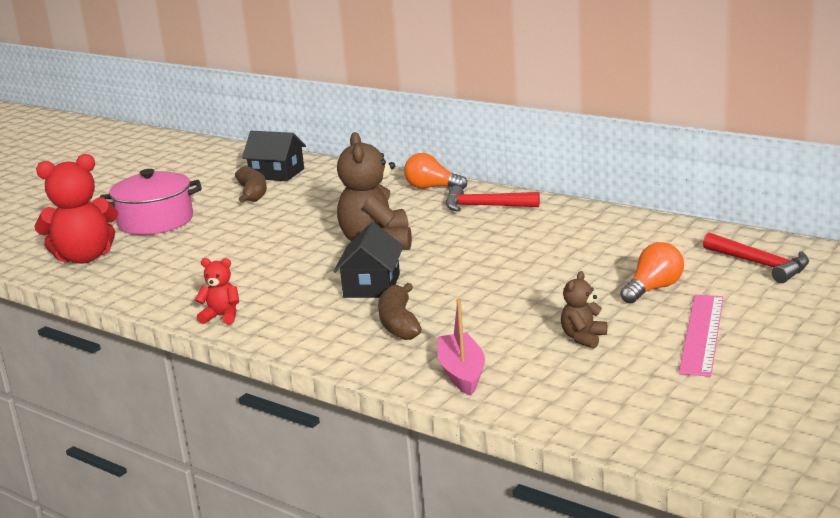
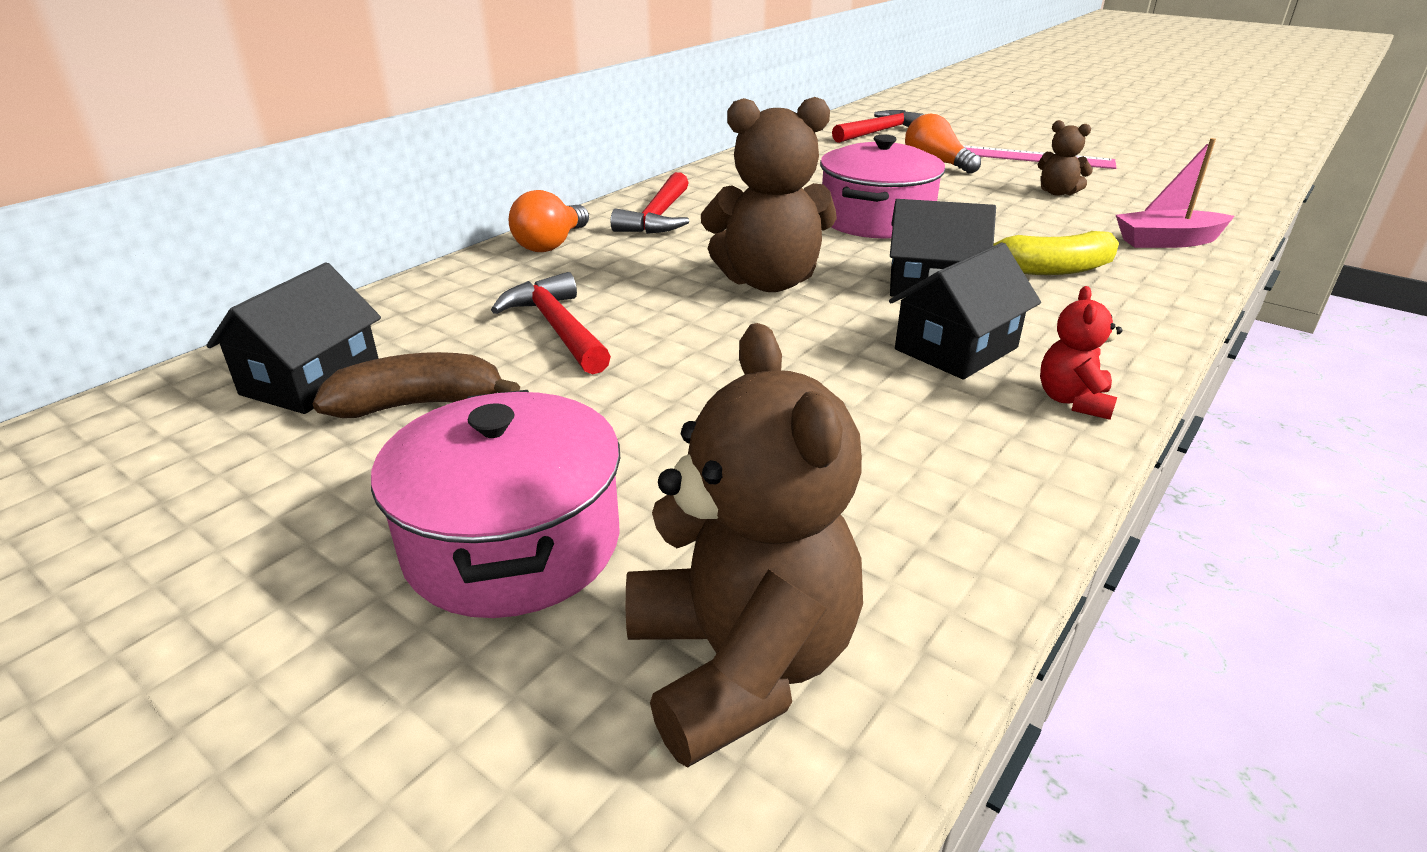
camera: 90 degrees left, 10 degrees up
red teddy bear [34,154,118,264] -> brown teddy bear [626,323,863,767]
brown banana [378,283,422,340] -> yellow banana [994,231,1119,275]
none -> red hammer [491,272,611,375]
none -> pink pot [820,134,945,239]
none -> black house [889,242,1041,380]

